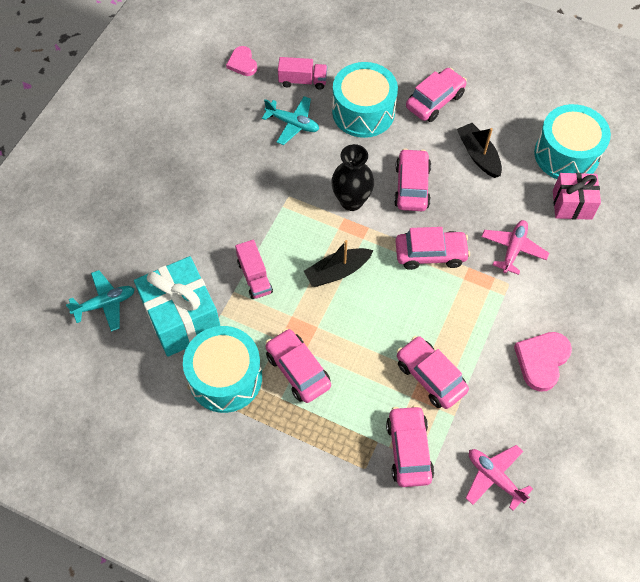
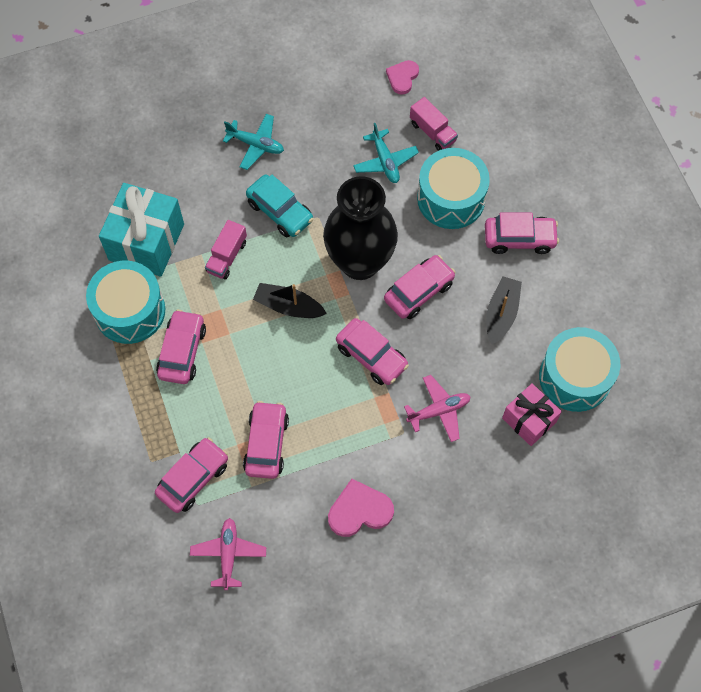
camera: 45 degrees right, 5 degrees up
turquoise plane [66,270,135,332] -> turquoise plane moved to [223,114,284,170]
black vase [331,144,374,211] -> black vase [323,176,398,280], size x1.64
none -> turquoise car [246,175,314,237]

